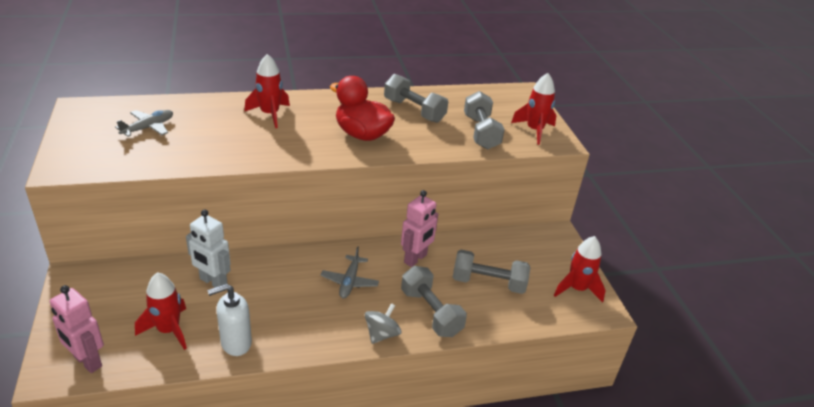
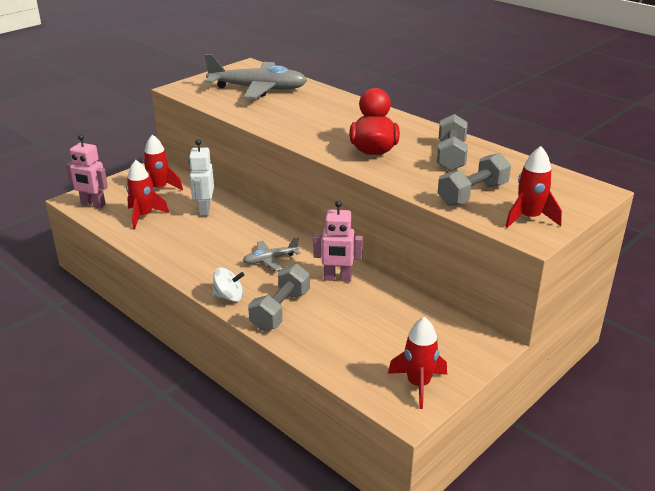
camera: 60 degrees right, 5 degrees down
pink robot [50,285,104,373] -> pink robot turned 75 degrees counterclockwise [66,134,108,209]
grey plane [115,110,173,137] -> grey plane [205,54,307,99], size x2.06
white soap dispenser [207,284,252,356] -> none
red rocket [244,54,290,128] -> red rocket moved to [143,134,183,190]
grey spinning top [365,303,401,344] -> white spinning top [213,268,244,302]
grey dumbbell [453,250,530,294] -> none

